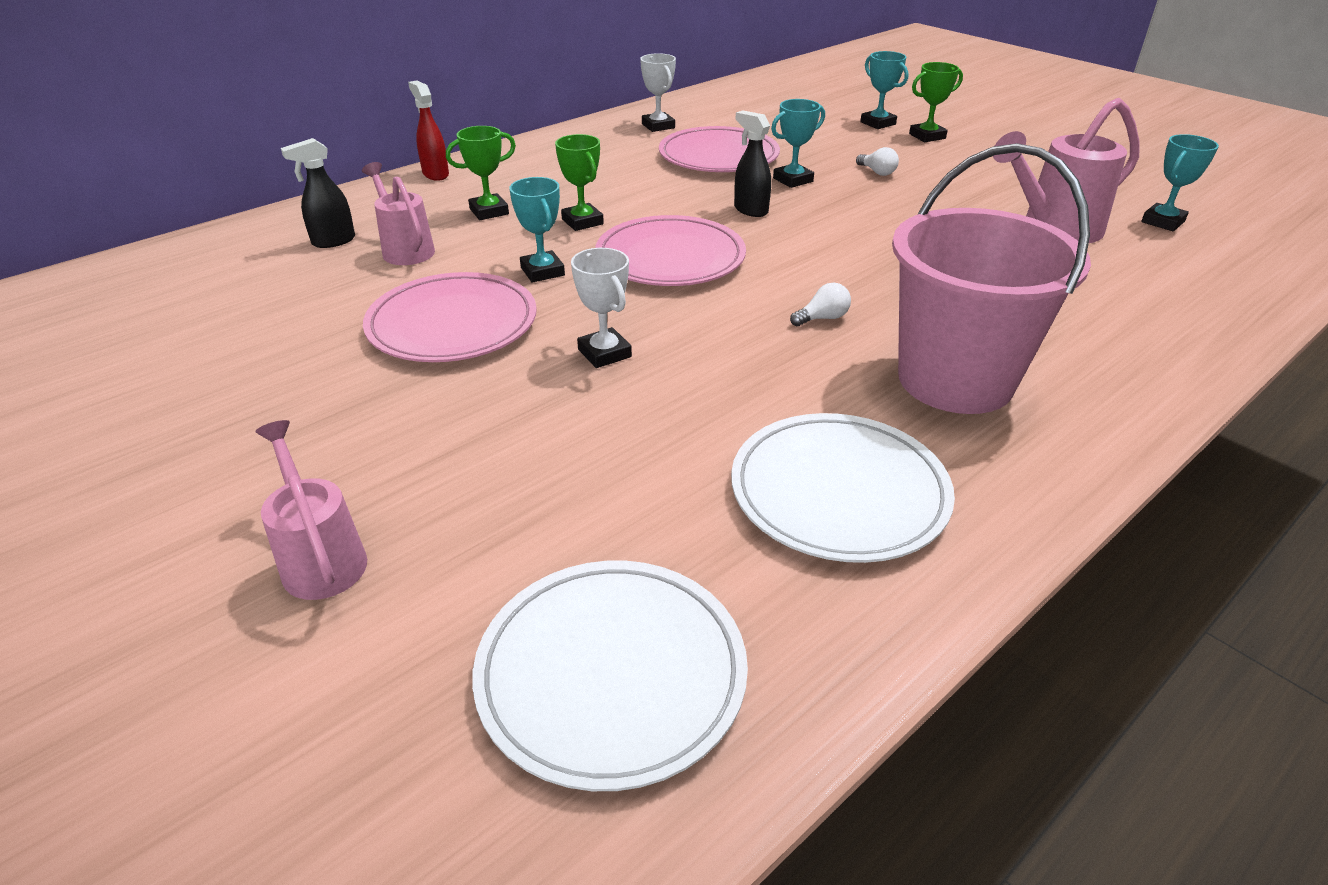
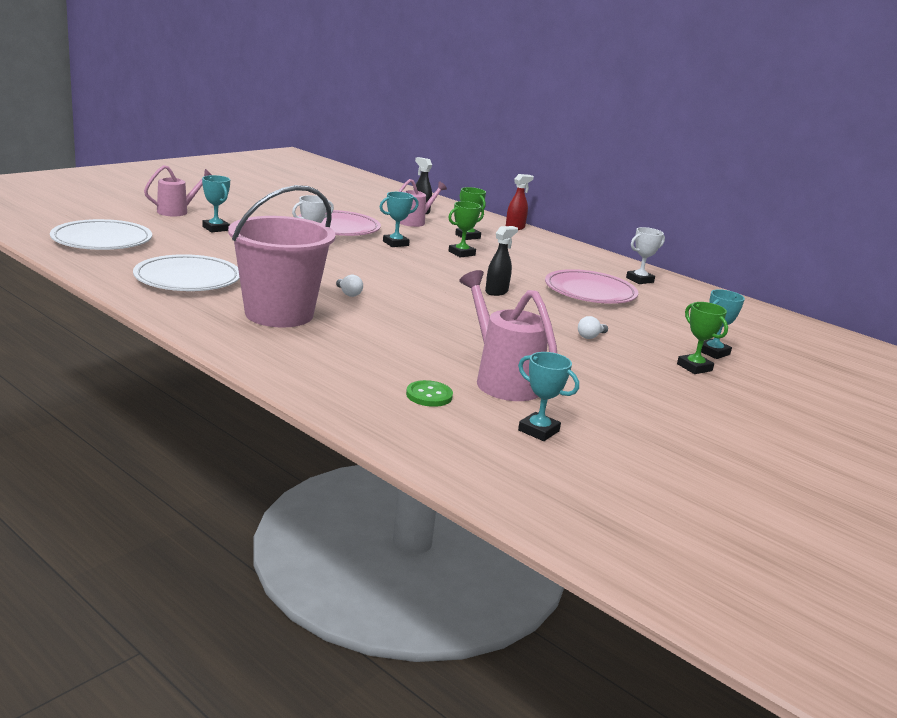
camera: 80 degrees right, 15 degrees down
pink plate [595,215,746,286] -> none
turquoise trophy [771,99,825,188] -> turquoise trophy moved to [202,175,230,232]
none -> green button [406,380,453,407]

